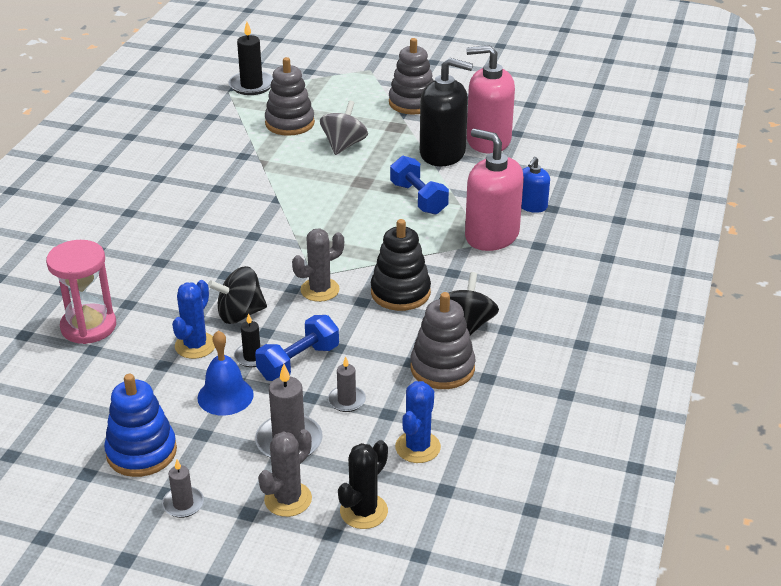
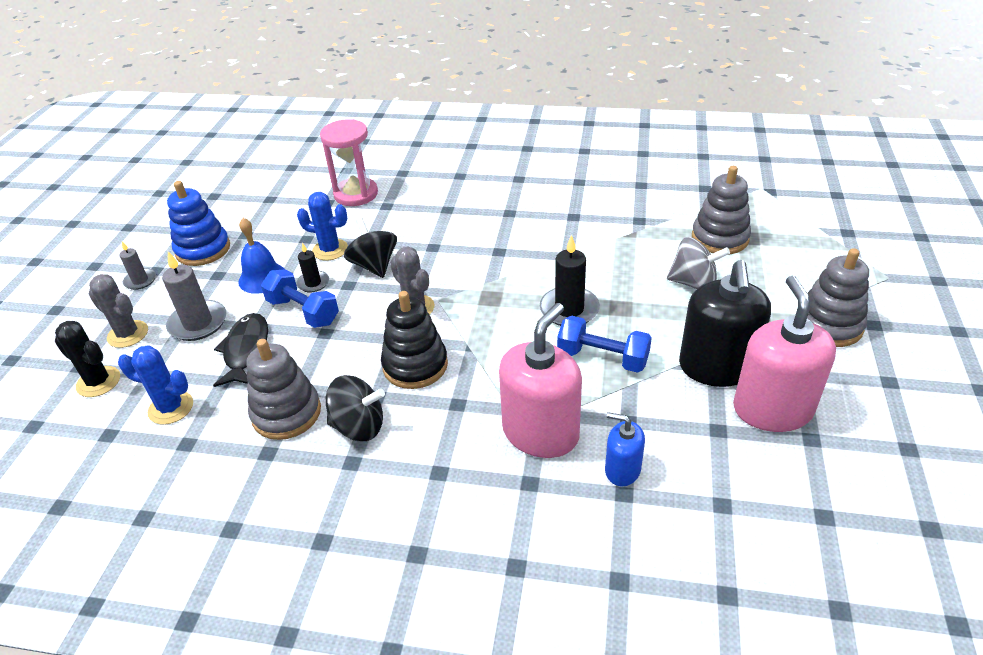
camera: 85 degrees right, 5 degrees up
black candle [229,22,273,95] -> black candle moved to [540,235,600,326]
grey candle [328,357,366,412] -> black fish [213,313,268,387]
blue dumbbell [390,156,449,215] -> blue dumbbell turned 60 degrees clockwise [557,316,652,373]

